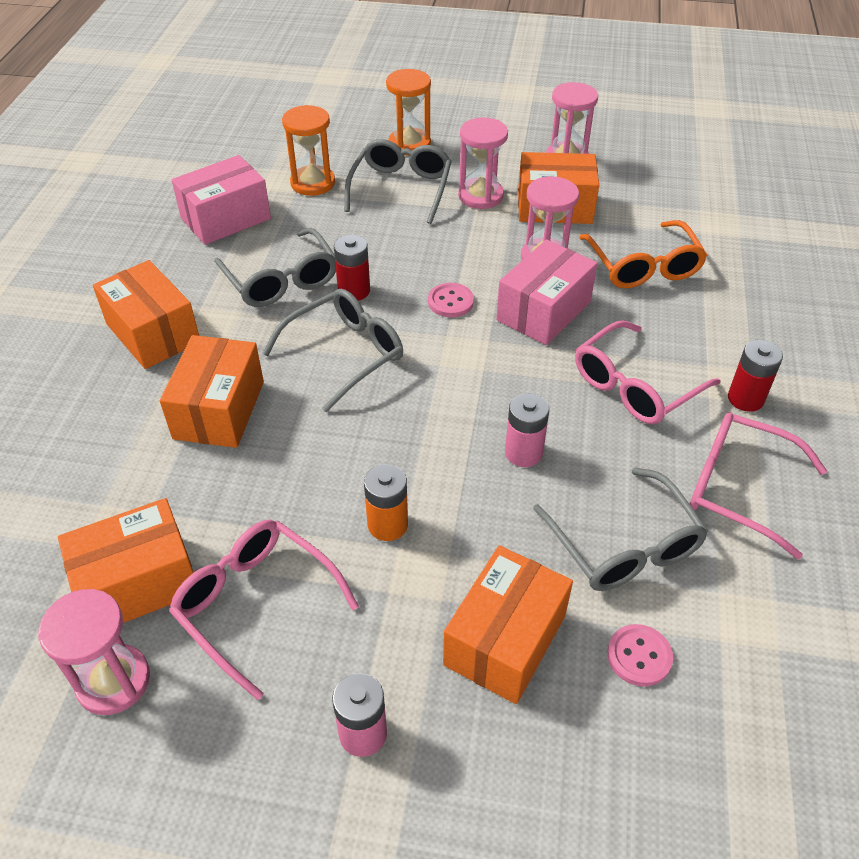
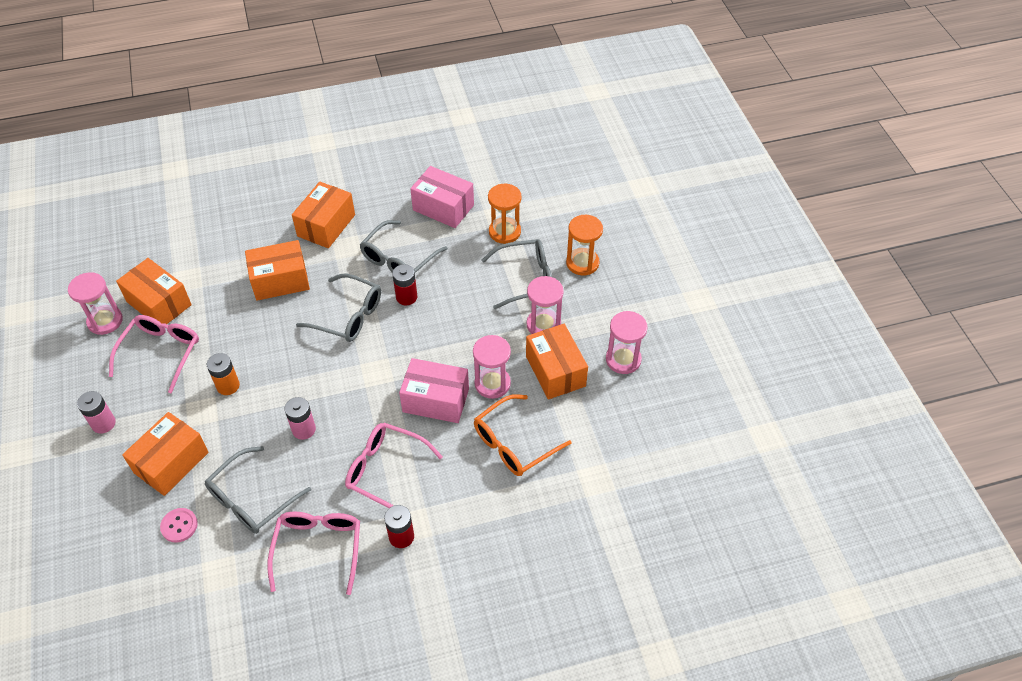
camera: 65 degrees right, 5 degrees up
pink button [428,283,474,317] -> none
orange box [443,545,573,704] -> orange box turned 60 degrees counterclockwise [122,412,209,496]

